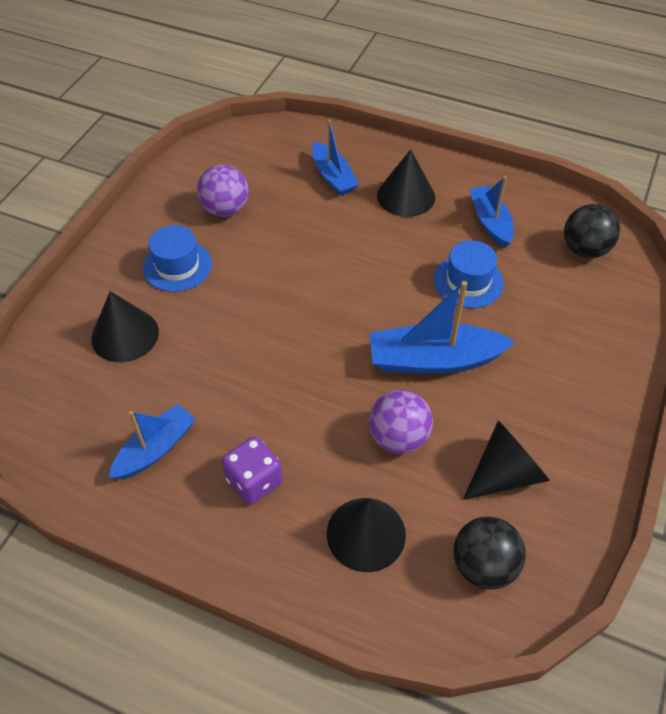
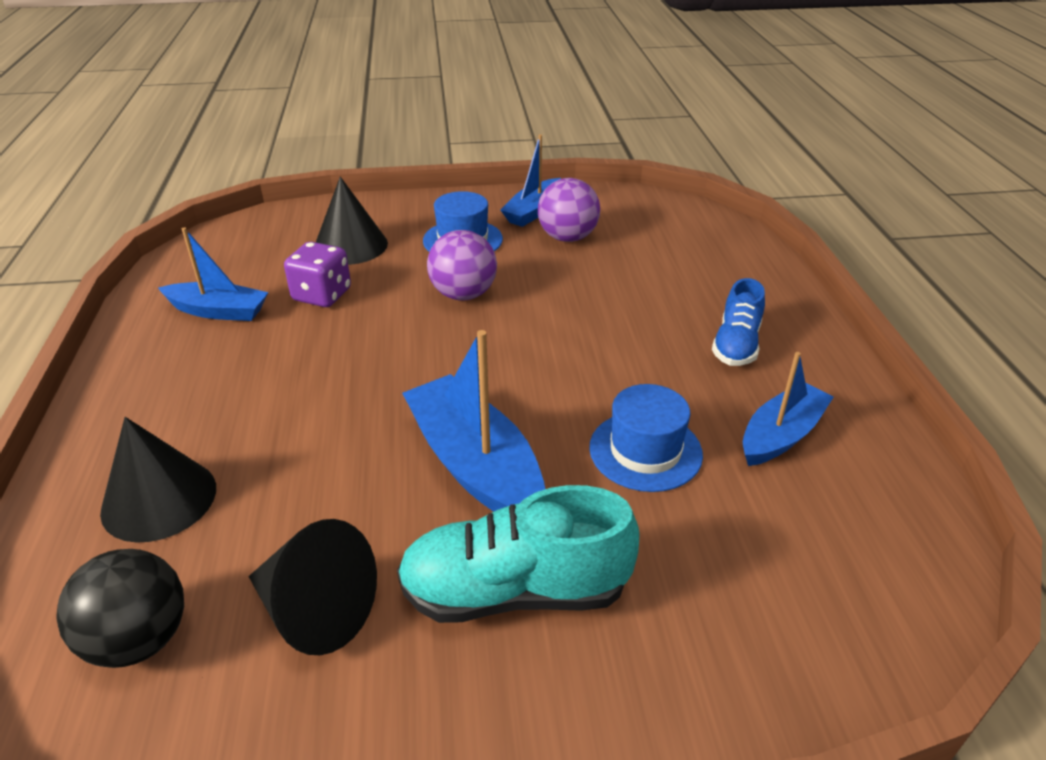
camera: 60 degrees right, 15 degrees down
purple dice [222,436,282,505] -> purple dice moved to [284,242,351,307]
blue boat [312,119,359,196] -> blue boat moved to [500,134,561,227]
purple ball [369,390,433,454] -> purple ball moved to [427,230,497,301]
black cone [377,149,435,217] -> blue shoe [712,278,765,366]
black ball [564,204,620,258] -> none
none -> turquoise shoe [397,485,640,623]

